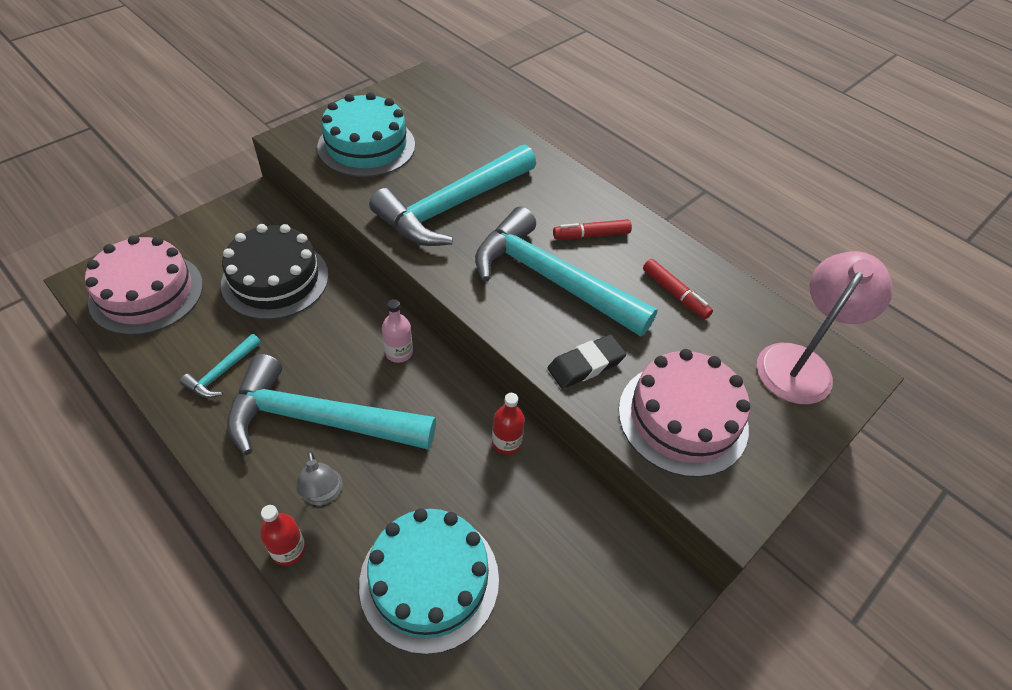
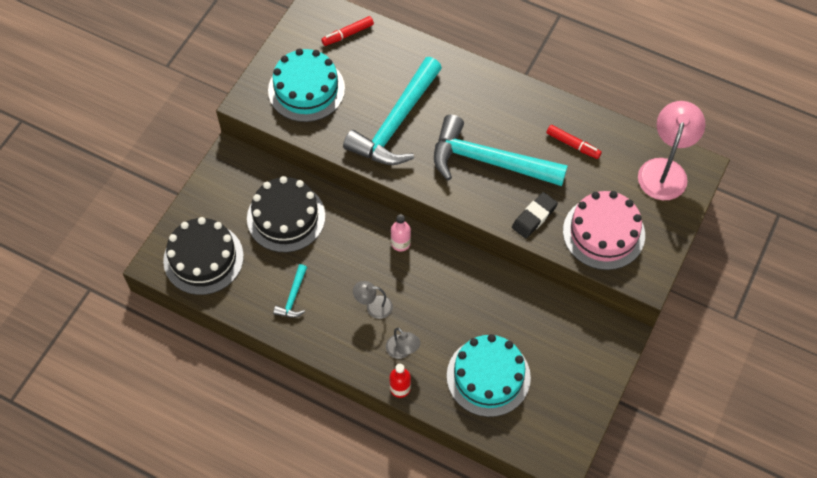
camera: 15 degrees left, 10 degrees up
pink cake [85,235,203,335] -> black cake [163,217,244,295]
turquoise hammer [227,354,436,455] -> grey lamp [353,281,393,319]
red bottle [492,393,525,455] -> none
red marker [553,219,632,239] -> red marker moved to [321,16,374,46]

